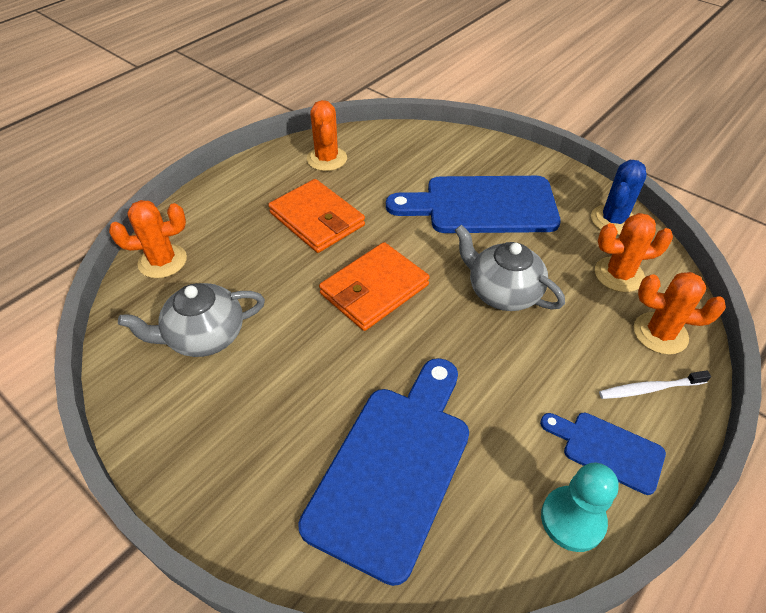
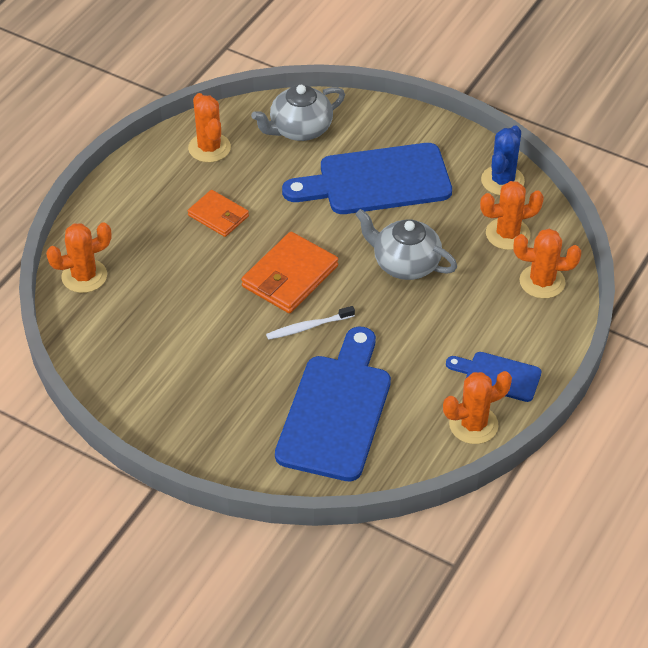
camera: 10 degrees left, 0 degrees up
grey teapot [118,283,265,357] -> grey teapot moved to [251,85,345,141]
orange wallet [268,179,365,253] -> orange wallet [188,190,249,237], size x0.63
turquoise pawn [541,463,619,552] -> orange cactus [443,371,512,444]
white toothbrush [599,370,711,399] -> white toothbrush moved to [266,306,355,340]

